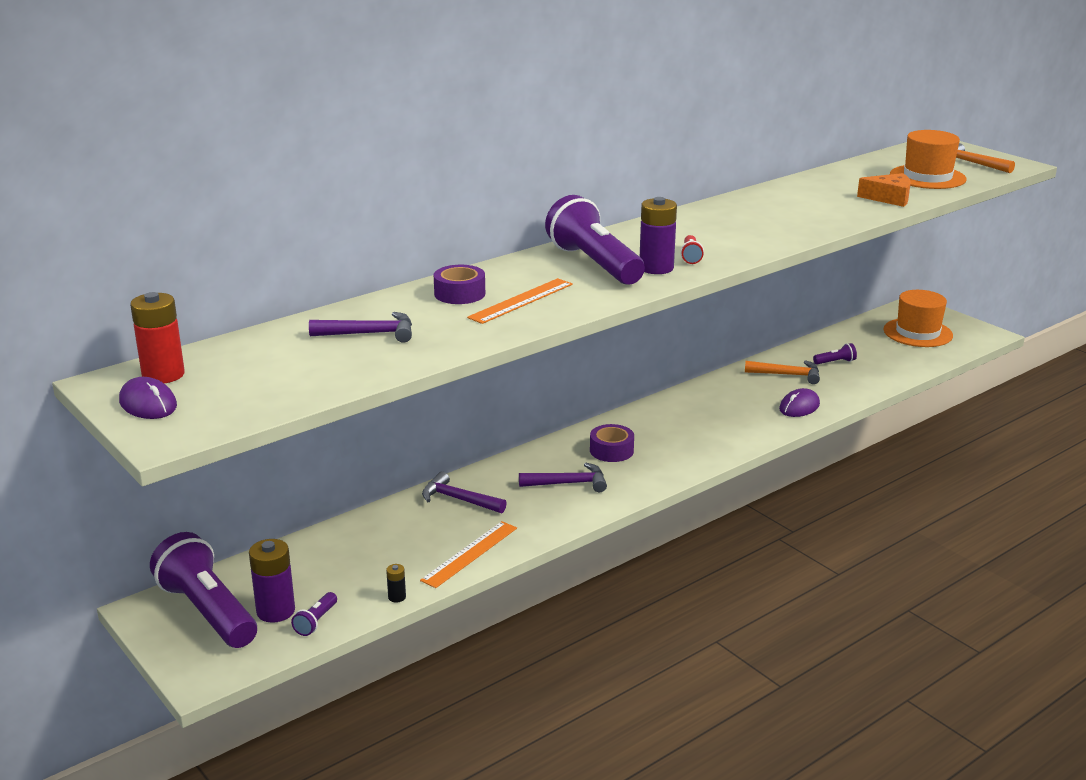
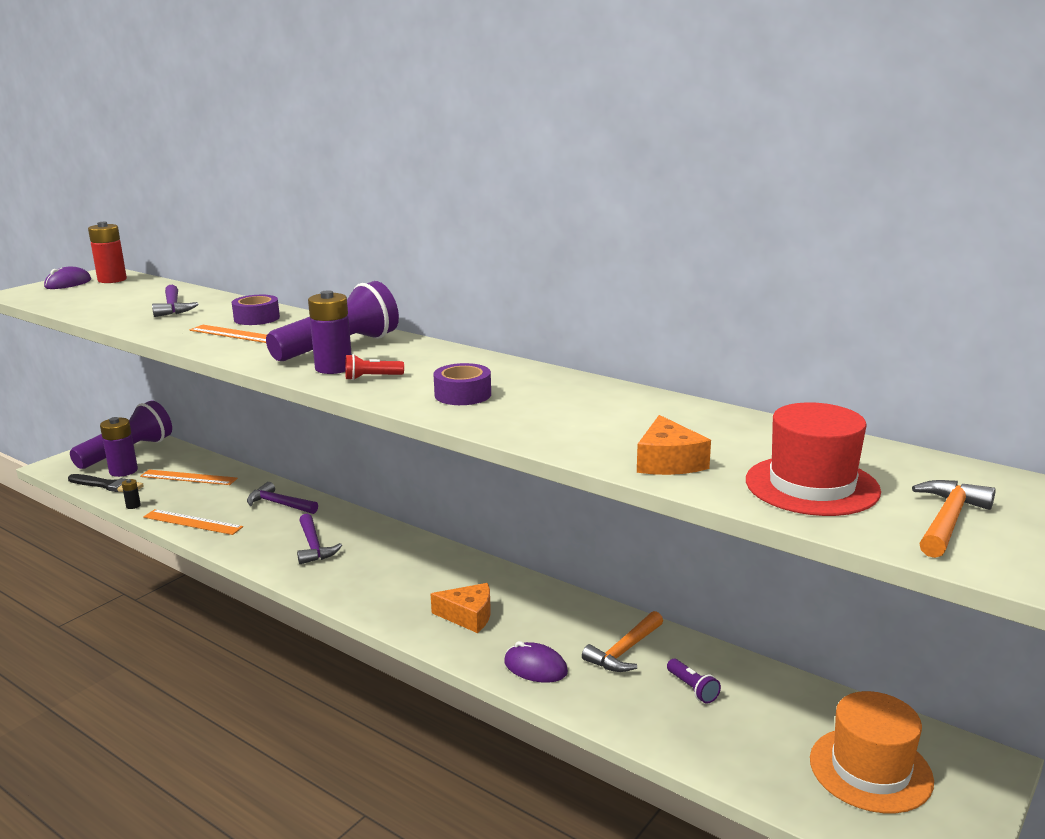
camera: 75 degrees right, 5 degrees down
purple flashlight [291,592,337,636] -> black brush [68,474,144,492]
purple hammer [422,471,507,513] -> purple hammer turned 75 degrees counterclockwise [247,482,318,514]
purple tape [590,424,634,462] -> purple tape moved to [433,363,491,405]
orange hammer [745,360,820,384] -> orange hammer turned 45 degrees clockwise [582,611,663,672]
orange hat [890,130,966,189] -> red hat [746,402,881,516]
none -> orange ruler [140,470,237,485]
none -> orange cheese [431,583,491,633]

